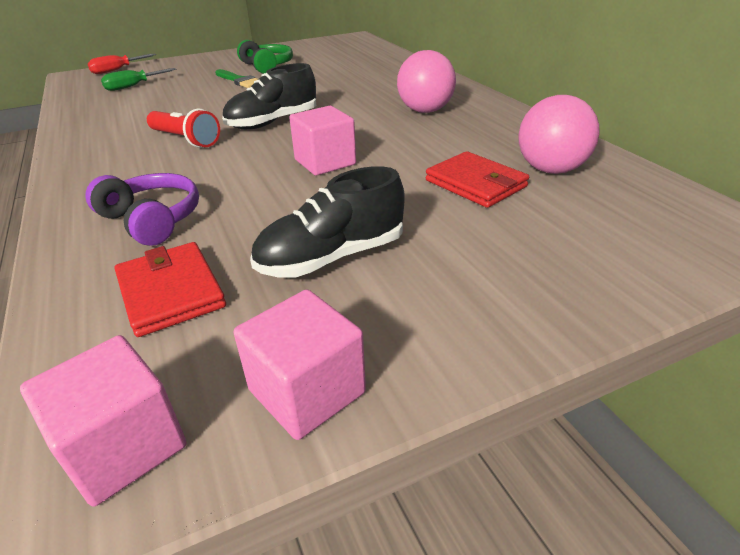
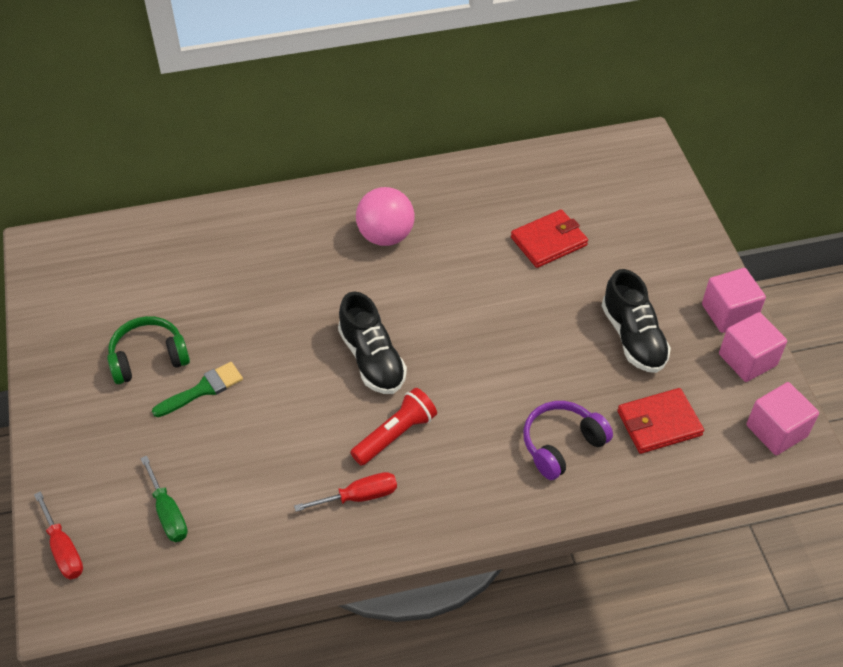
camera: 80 degrees left, 15 degrees up
pink cube [289,106,356,176] -> pink cube moved to [702,268,766,333]
pink ball [518,95,600,174] -> none
none -> red screwdriver [294,472,397,512]

